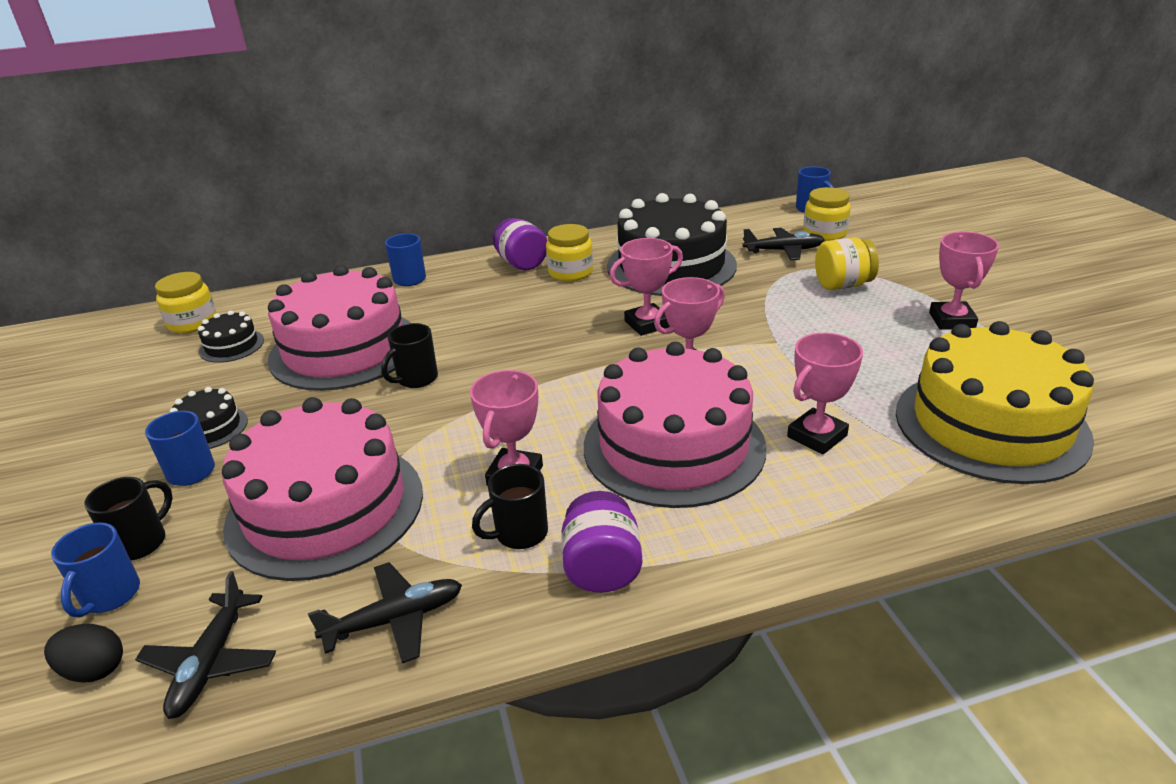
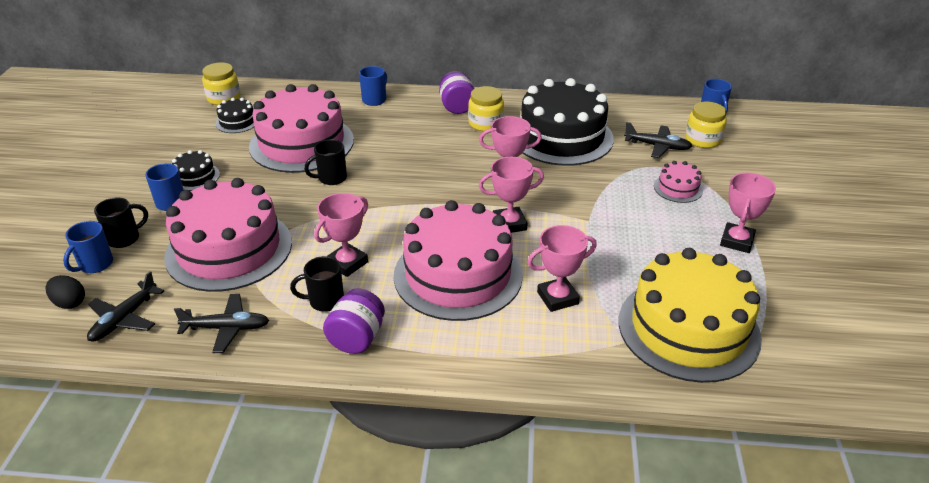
camera: 20 degrees right, 5 degrees up
yellow jar [815,237,879,290] -> pink cake [654,161,703,203]

